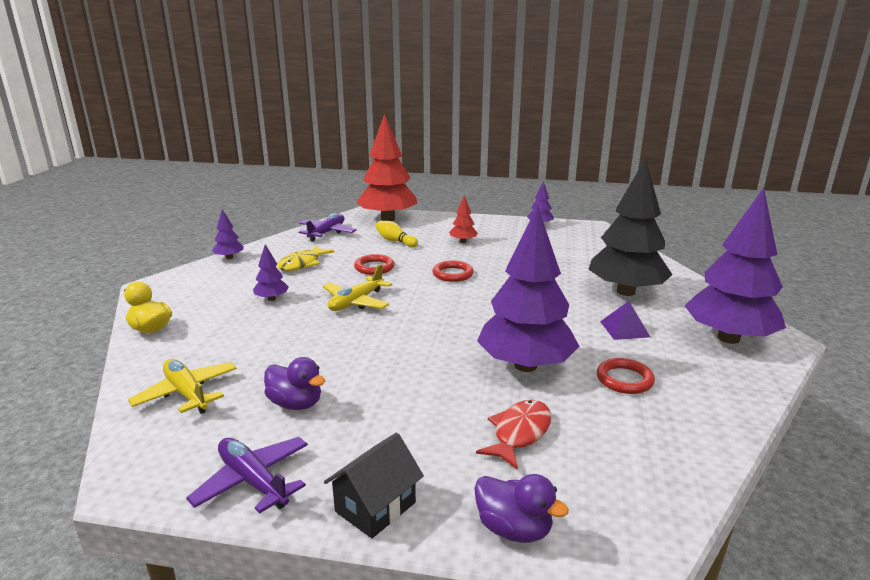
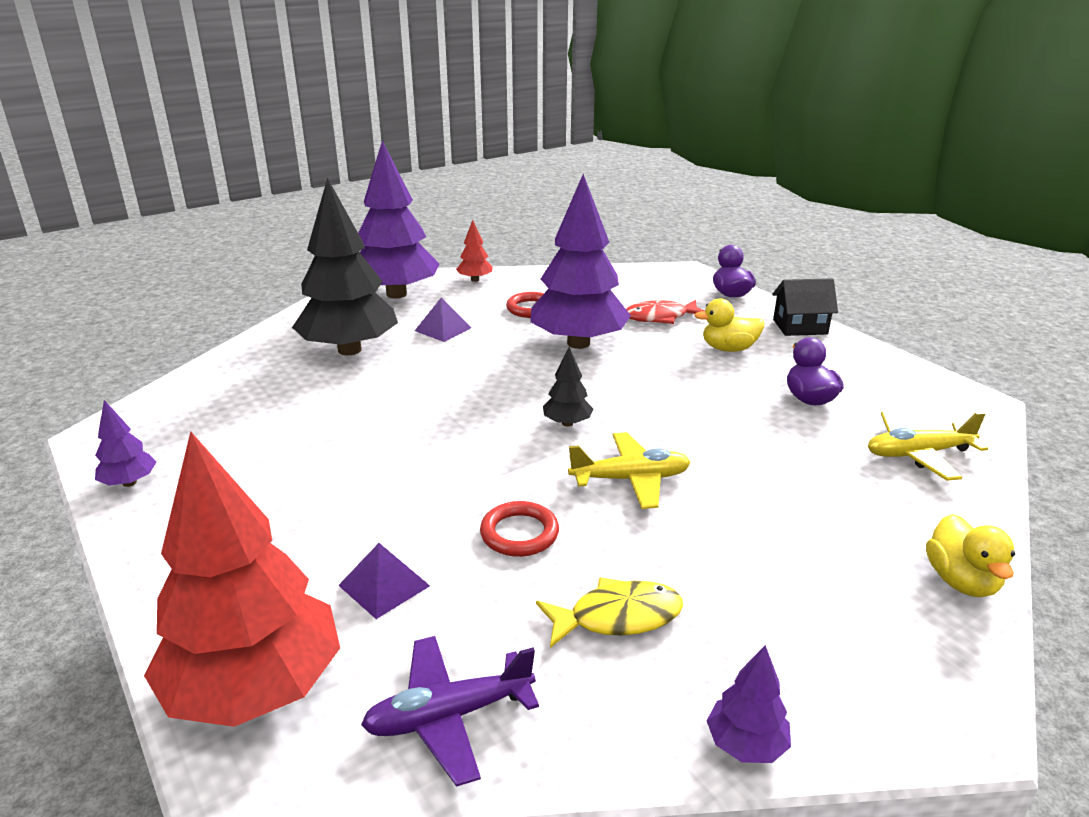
camera: 135 degrees left, 5 degrees up
yellow plane [128,359,237,414] -> yellow plane turned 75 degrees clockwise [868,411,988,481]
purple plane [186,437,308,514] -> none
purple tree [253,244,289,301] -> none
yellow bowling pin [376,221,418,248] -> purple pyramid [338,543,430,619]
red ring [432,260,474,282] -> none
red tree [449,196,478,243] -> red tree moved to [456,220,493,282]
none -> black tree [543,347,593,427]
none -> yellow duck [694,298,764,352]

